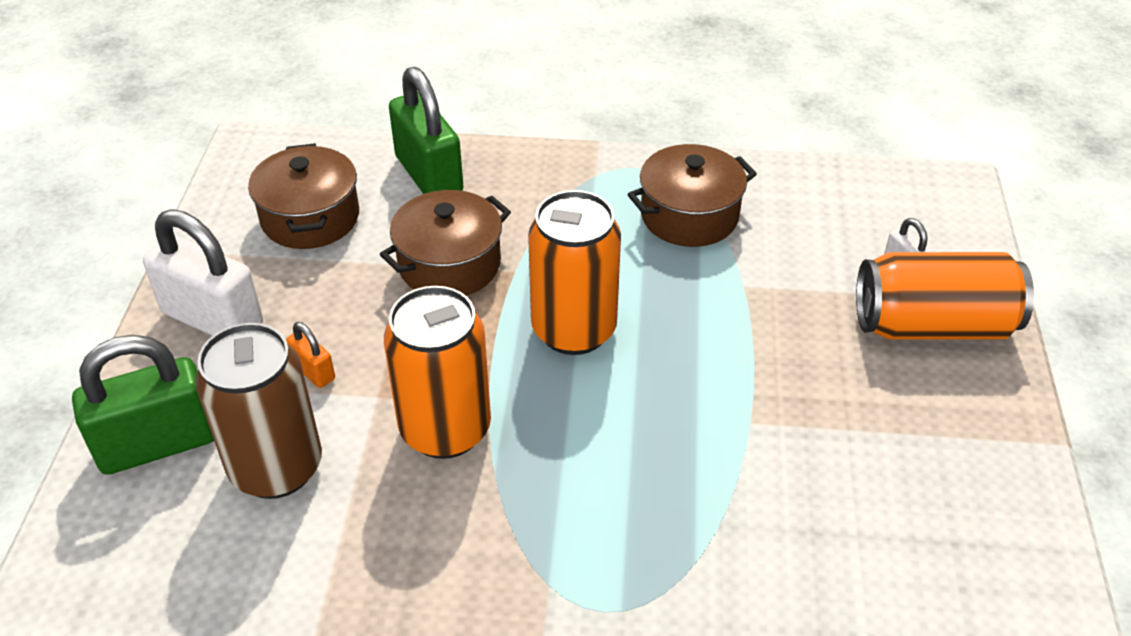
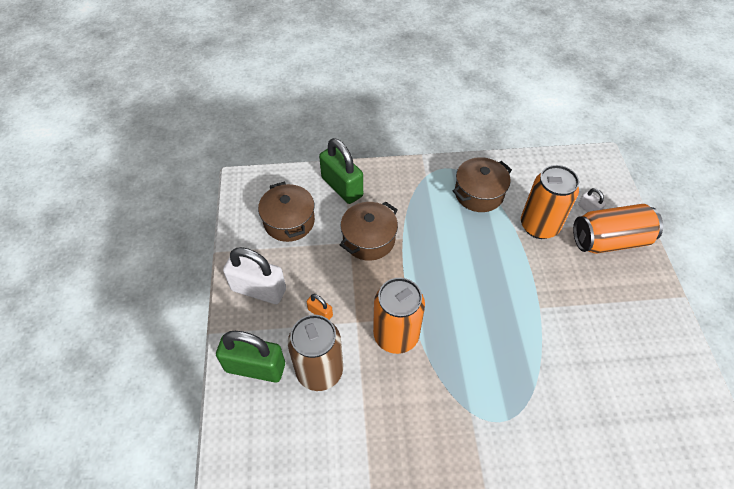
camera: 10 degrees left, 10 degrees up
green padlock [72,335,214,475] -> green padlock turned 45 degrees clockwise [216,331,285,383]
orange can [528,190,621,355] -> orange can moved to [521,165,579,239]

